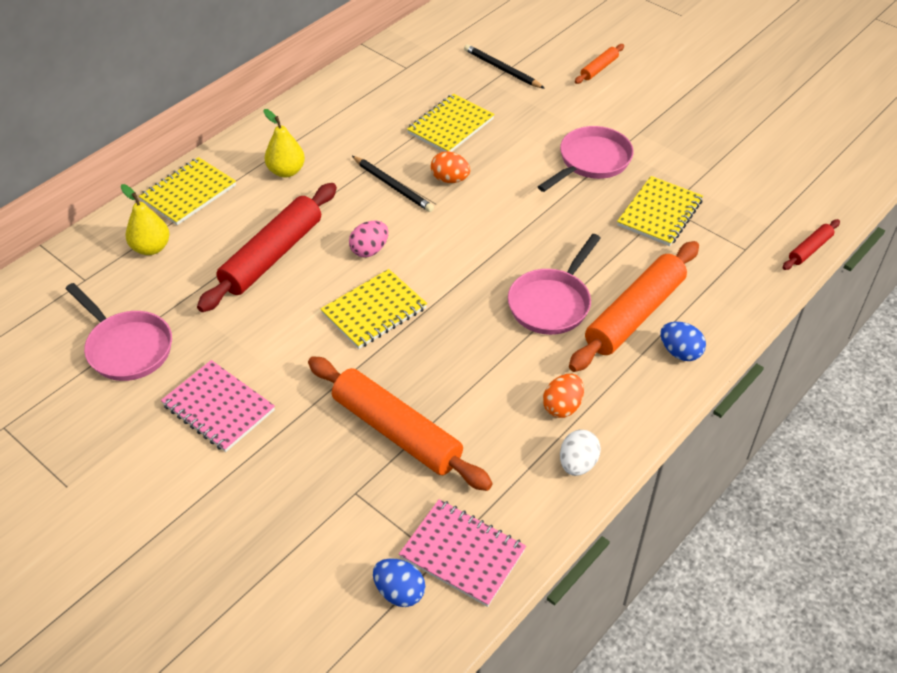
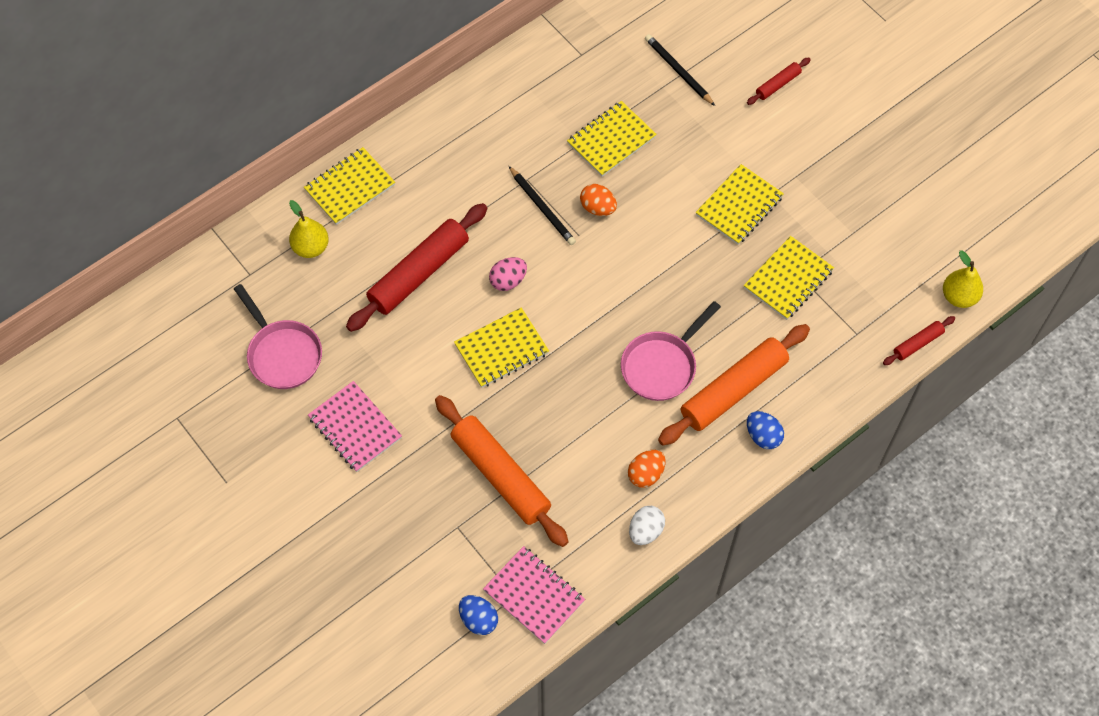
camera: 10 degrees right, 15 degrees up
yellow pear [263,109,305,178] -> yellow pear moved to [943,251,983,308]
pink pan [538,126,634,192] -> yellow notebook [696,164,784,245]
orange rolling pin [575,44,624,84] -> red rolling pin [747,58,811,105]

